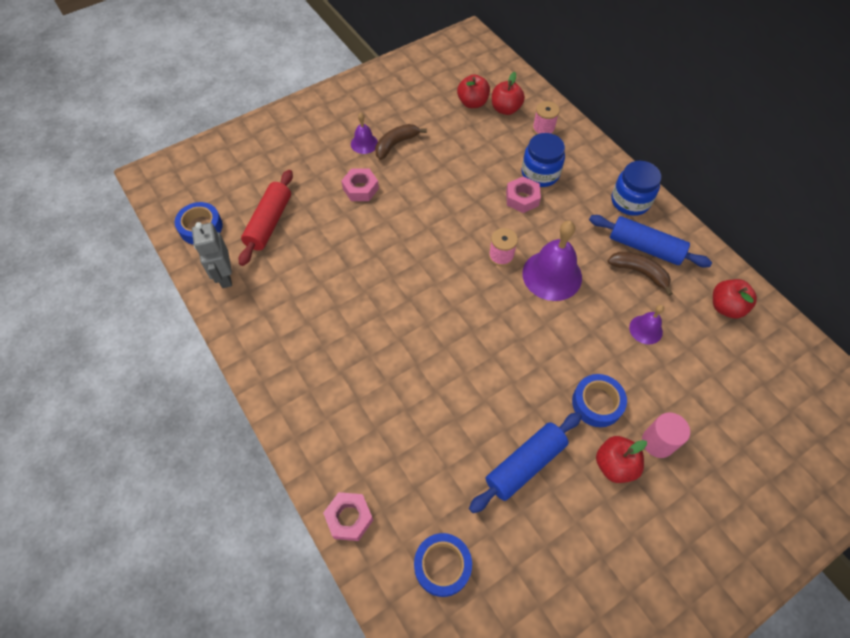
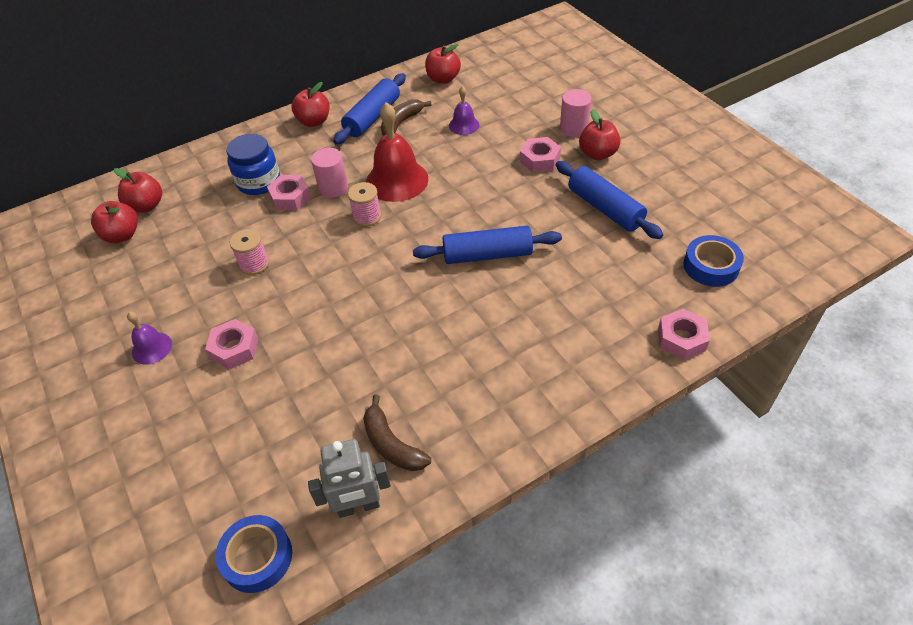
camera: 85 degrees left, 10 degrees down
red rolling pin [239,170,293,266] -> none
brown banana [375,124,427,160] -> brown banana moved to [363,395,431,471]
purple bell [522,221,582,301] -> red bell [366,102,428,202]
pink spool [532,101,560,135] -> pink spool moved to [230,229,269,275]
blue tape [572,374,627,427] -> pink nut [520,137,561,173]
blue jar [612,161,661,216] -> red apple [292,82,329,127]
none -> pink cylinder [311,148,348,197]
none -> blue rolling pin [413,226,562,264]

